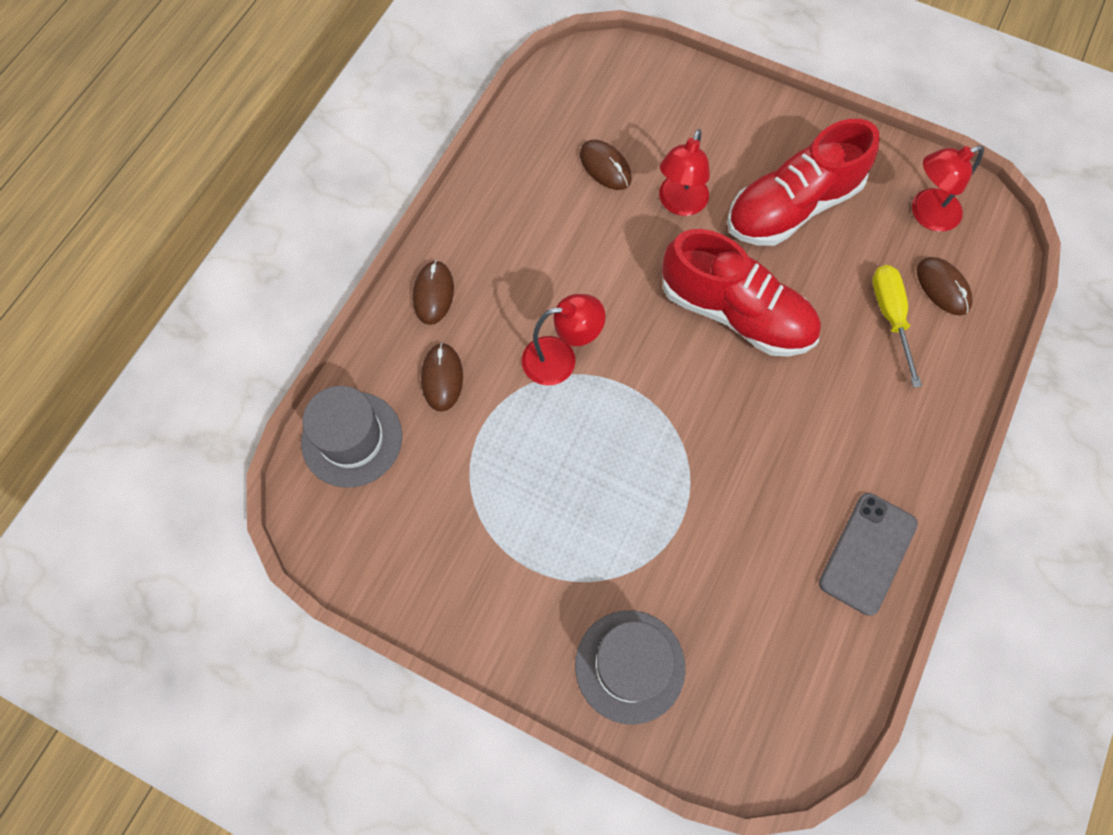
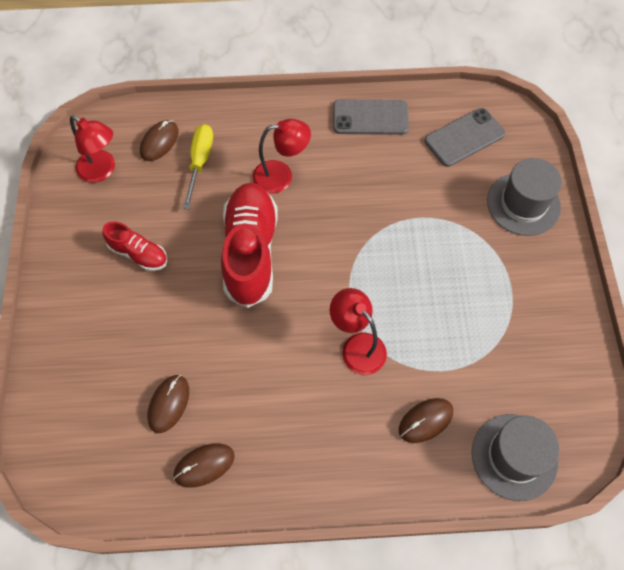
camera: 120 degrees left, 5 degrees down
brown mouse [413,260,454,325] -> brown mouse moved to [173,443,235,488]
red lamp [659,129,710,216] -> red lamp moved to [252,119,311,193]
red shoe [727,119,879,246] -> red shoe [102,222,167,271], size x0.52
yellow screwdriver [872,265,922,388] -> yellow screwdriver turned 135 degrees clockwise [183,124,213,209]
none -> grey phone [424,108,505,167]

